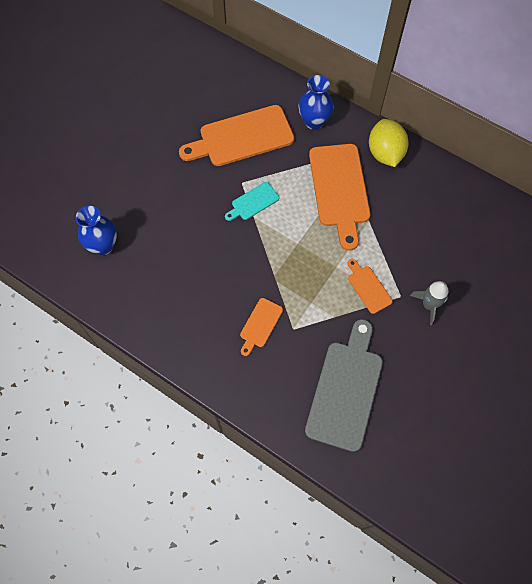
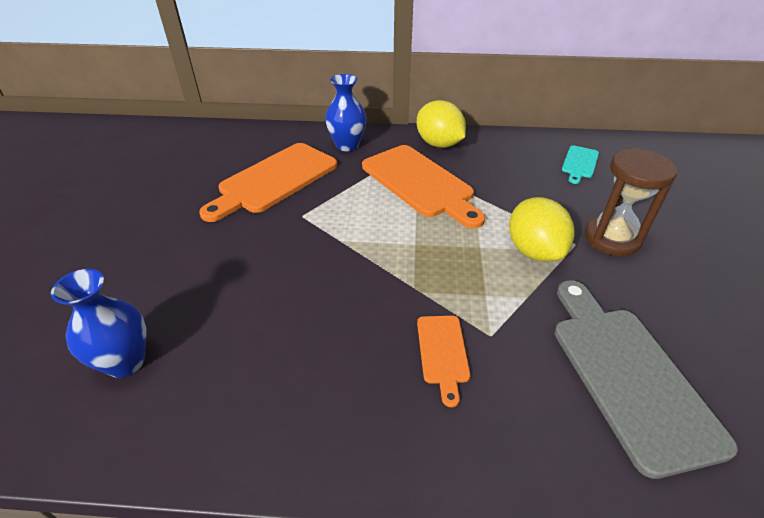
camera: 30 degrees left, 25 degrees down
turquoise cutting board [225,182,279,221] -> turquoise cutting board moved to [562,145,599,184]
orange cutting board [347,259,393,314] -> yellow lemon [509,197,574,262]
grey rocket [410,281,449,325] -> brown hourglass [585,148,678,256]

